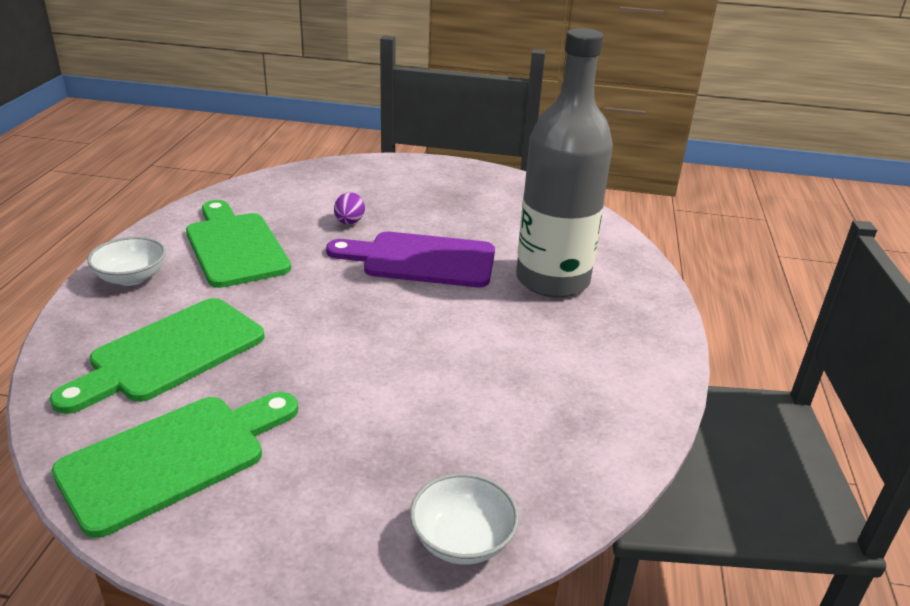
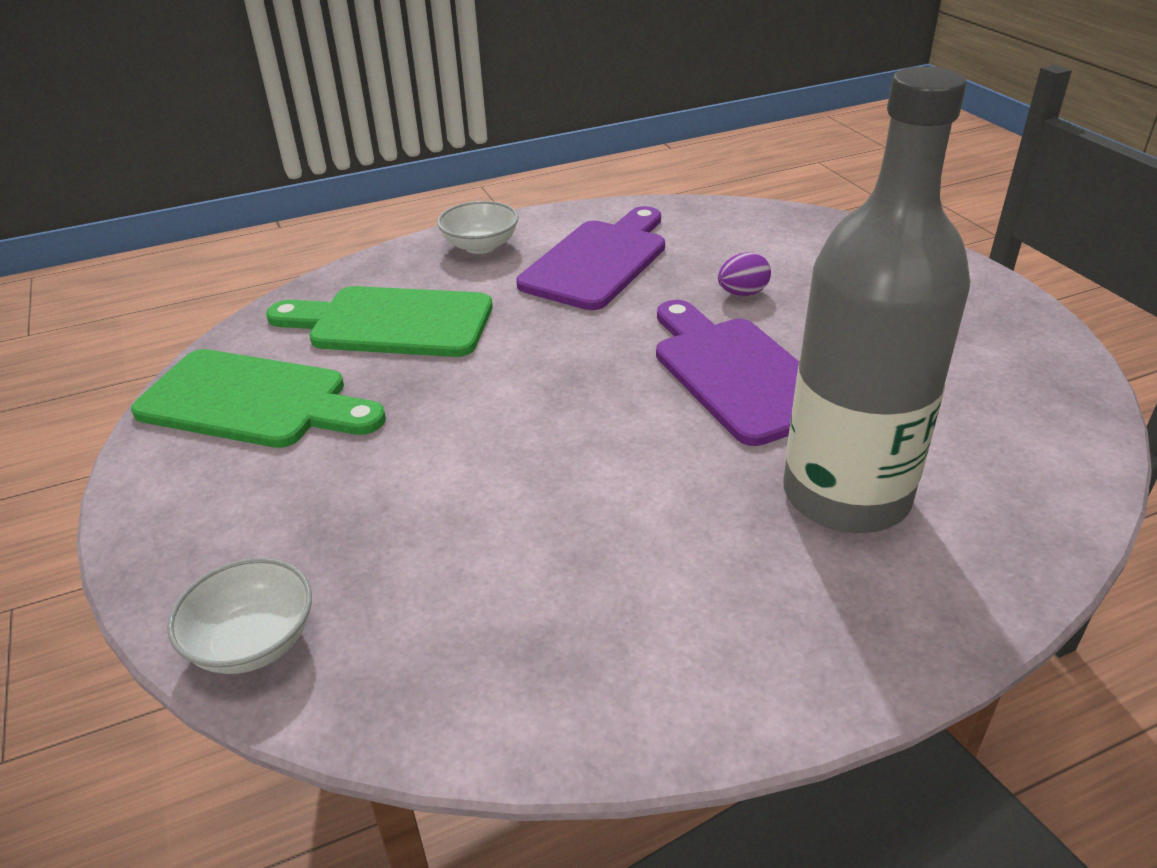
camera: 60 degrees right, 5 degrees up
green cutting board [186,200,291,288] -> purple cutting board [516,206,665,310]

